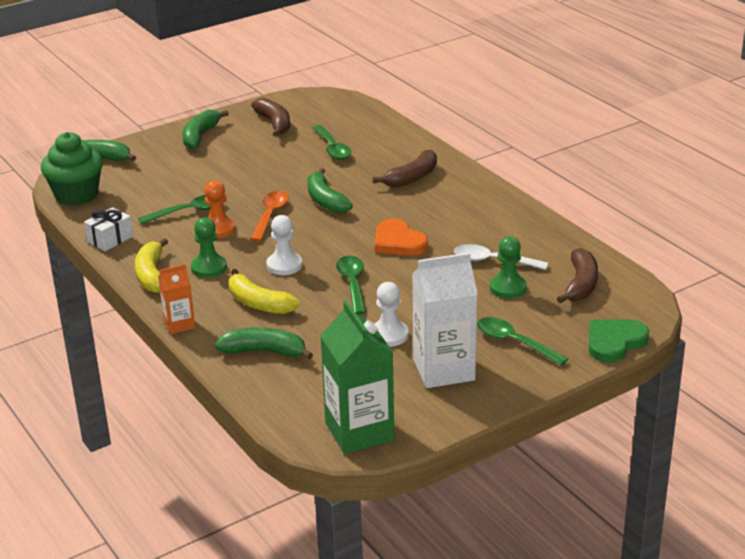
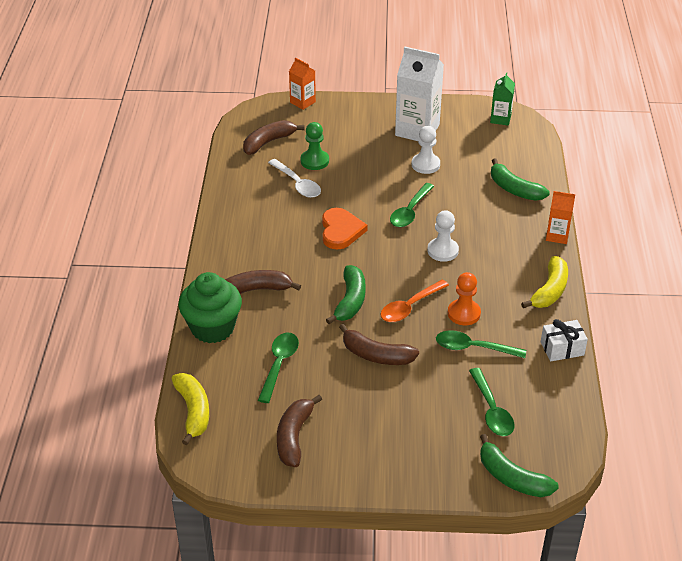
camera: 145 degrees left, 10 degrees up
green cupcake [41,132,103,206] -> green cupcake moved to [178,272,242,343]
green banana [182,110,229,149] -> none
green pawn [191,217,227,278] -> none
yellow banana [229,269,300,314] -> yellow banana moved to [172,373,209,445]
green carton [320,301,395,454] -> green carton [490,72,515,126], size x0.54
green spoon [477,317,568,366] -> green spoon moved to [469,368,514,436]
green heart [589,319,649,363] -> orange carton [289,58,316,110]
none -> brown banana [339,324,419,365]

